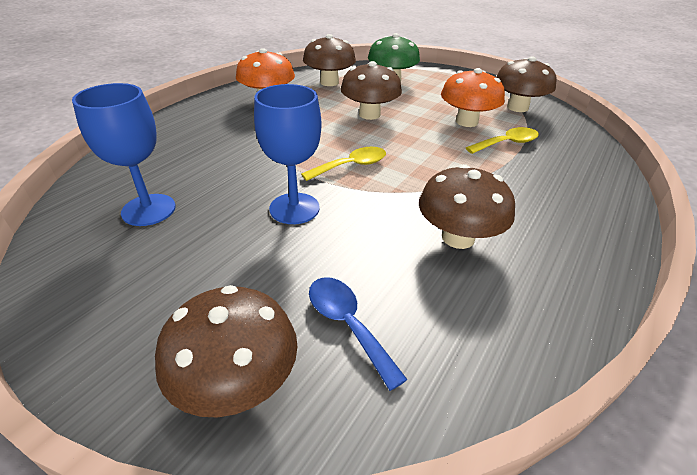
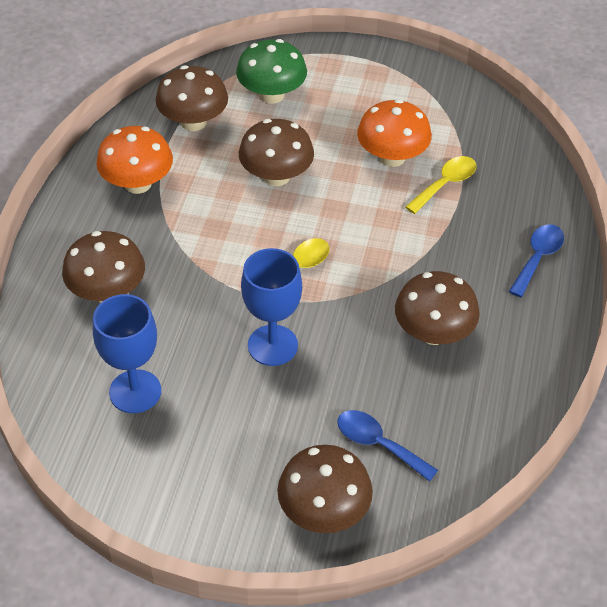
camera: 20 degrees left, 10 degrees up
brown mushroom [496,56,557,112] -> brown mushroom moved to [62,231,145,303]
none -> blue spoon [509,224,564,297]

